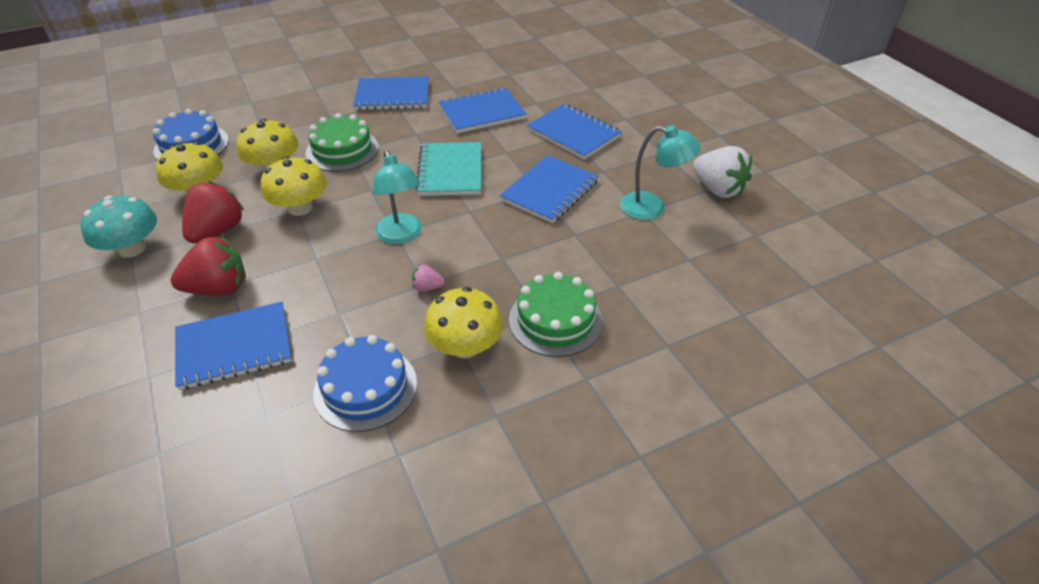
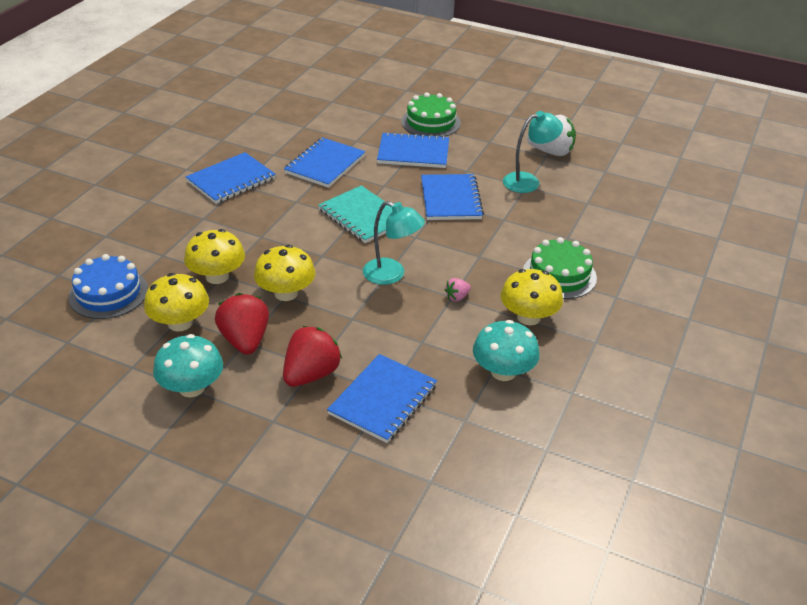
camera: 40 degrees left, 5 degrees down
green cake [306,113,379,172] -> green cake moved to [401,92,461,137]
blue cake [313,335,417,432] -> turquoise mushroom [473,320,540,381]

